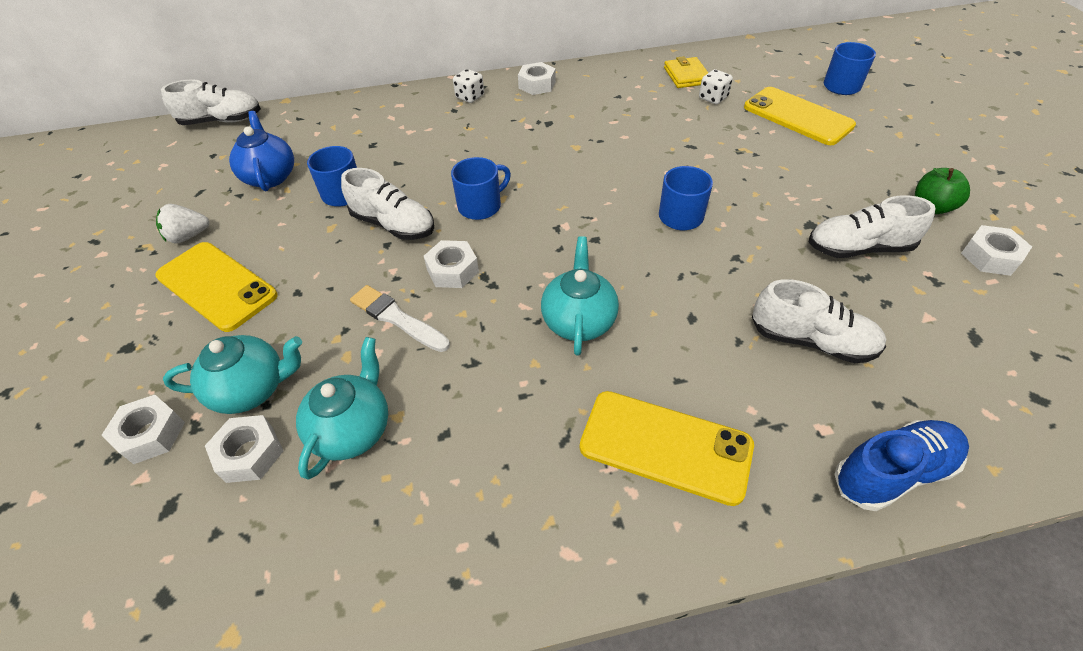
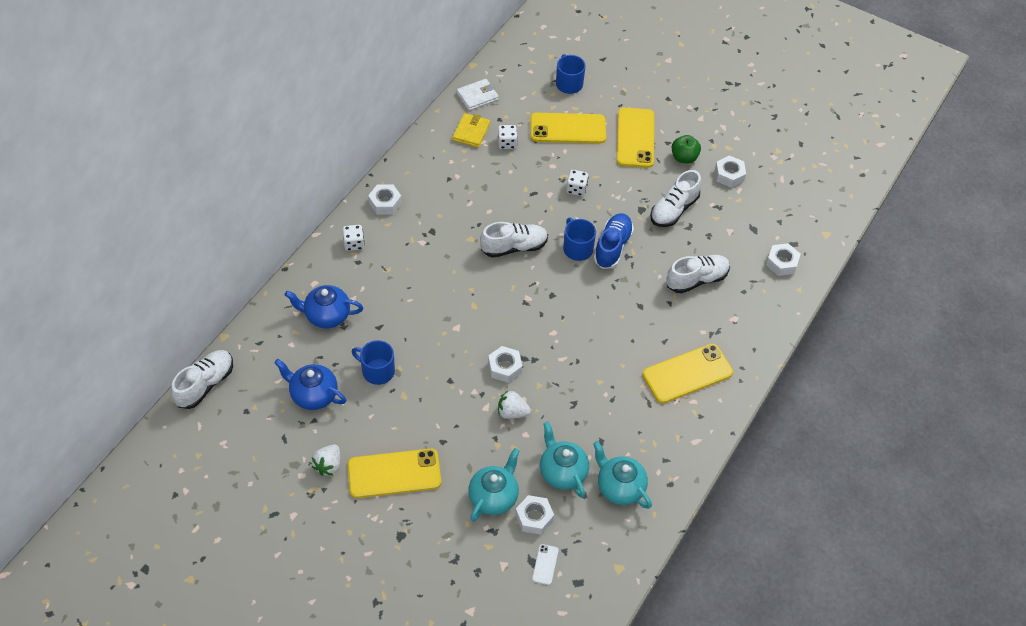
camera: 50 degrees left, 5 degrees up
white nut [101,395,185,464] -> white nut moved to [766,243,801,276]
white shoe [341,168,434,240] -> white shoe moved to [480,222,548,258]
white brush [350,285,450,352] -> white strawberry [498,390,531,419]
blue mug [451,157,511,220] -> none
turquoise teapot [541,236,619,356] -> turquoise teapot moved to [593,441,652,509]
yellow wallet [664,56,708,88] -> yellow wallet turned 75 degrees clockwise [453,113,490,148]
blue shoe [834,420,969,511] -> blue shoe moved to [594,213,634,269]
none -> blue teapot [285,285,363,328]
none -> white wallet [457,79,499,111]
none -> white phone [532,544,559,585]
none -> white dice [566,170,589,196]
none -> yellow phone [617,108,654,168]

